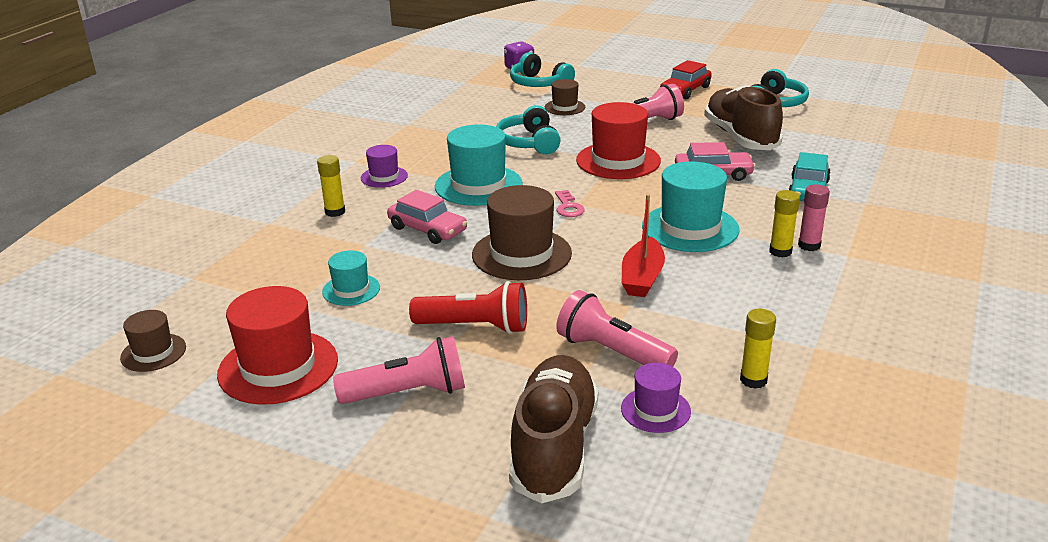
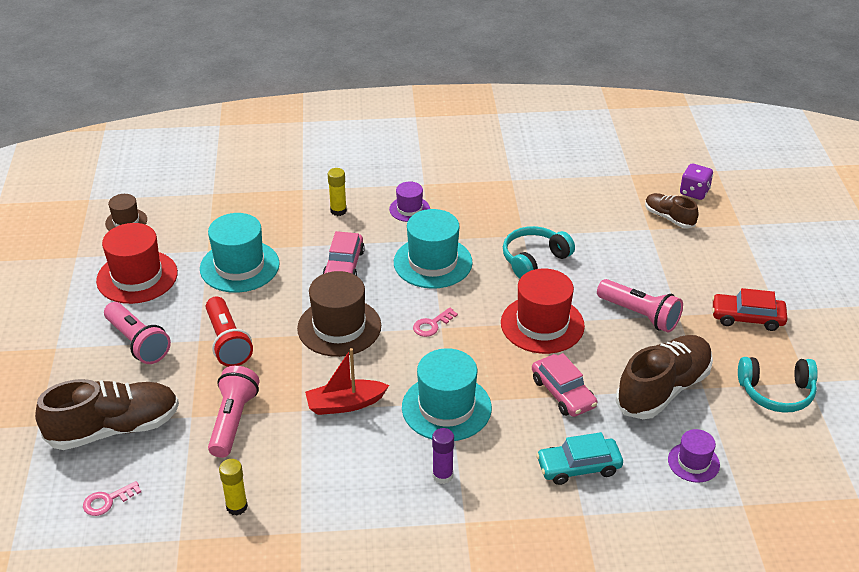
camera: 60 degrees right, 10 degrees up
turquoise hat [322,250,380,306] -> turquoise hat [200,213,280,293], size x1.83
turquoise headphones [510,52,575,87] -> brown shoe [645,193,698,228]
brown hat [545,79,585,115] -> none
purple hat [621,363,691,433] -> purple hat moved to [668,429,720,483]
yellow glue stick [769,190,800,258] -> purple glue stick [432,428,454,484]
pink glue stick [798,184,830,251] -> none
none -> pink key [83,481,141,516]

